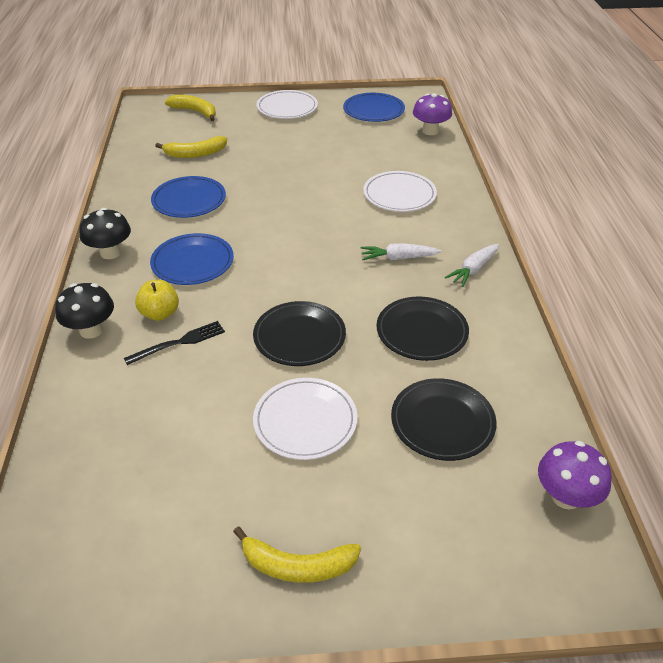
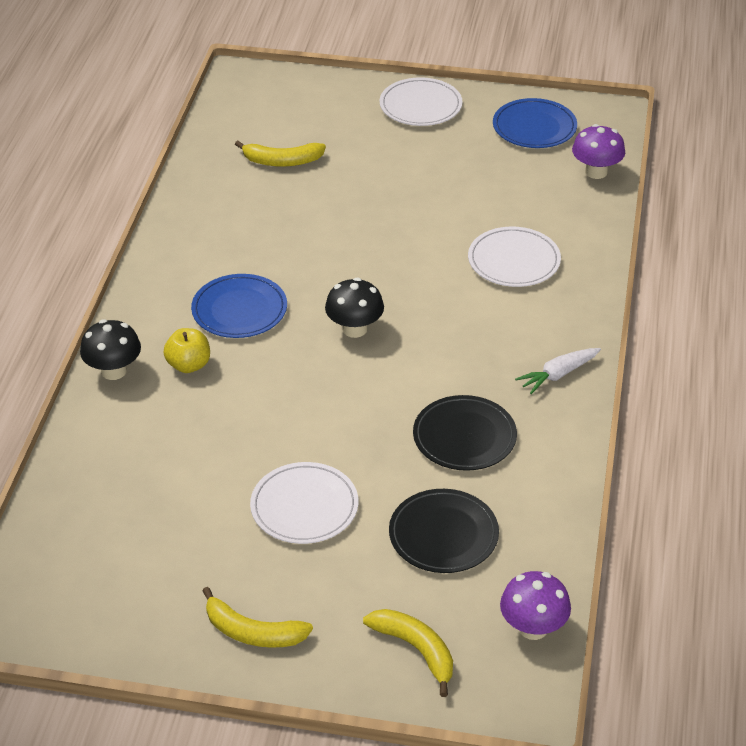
camera: 15 degrees right, 0 degrees up
black mushroom [79,208,131,259] -> black mushroom moved to [325,278,384,338]
black fork [124,321,225,365] -> none
blue plate [151,176,226,218] -> none
yellow banana [165,95,216,121] -> yellow banana moved to [363,609,453,697]
black plate [253,301,346,366] -> none
white carrot [361,243,442,260] -> none

